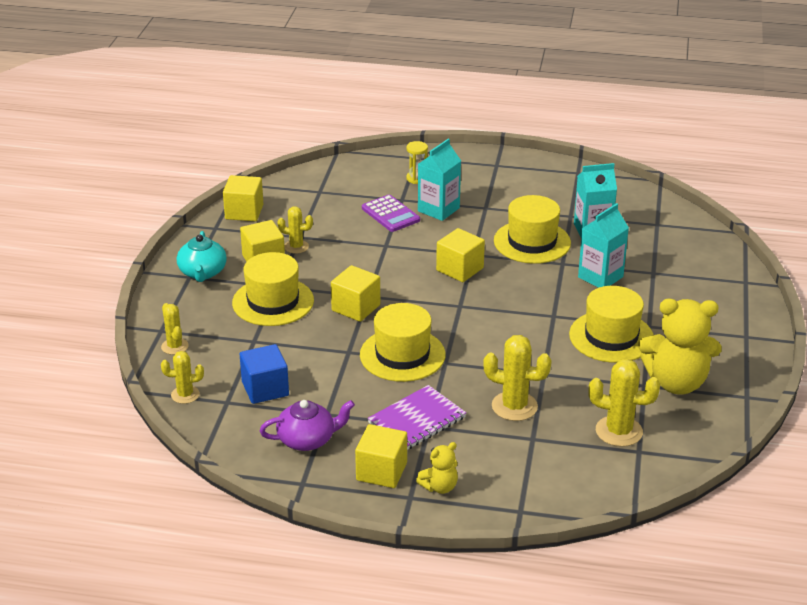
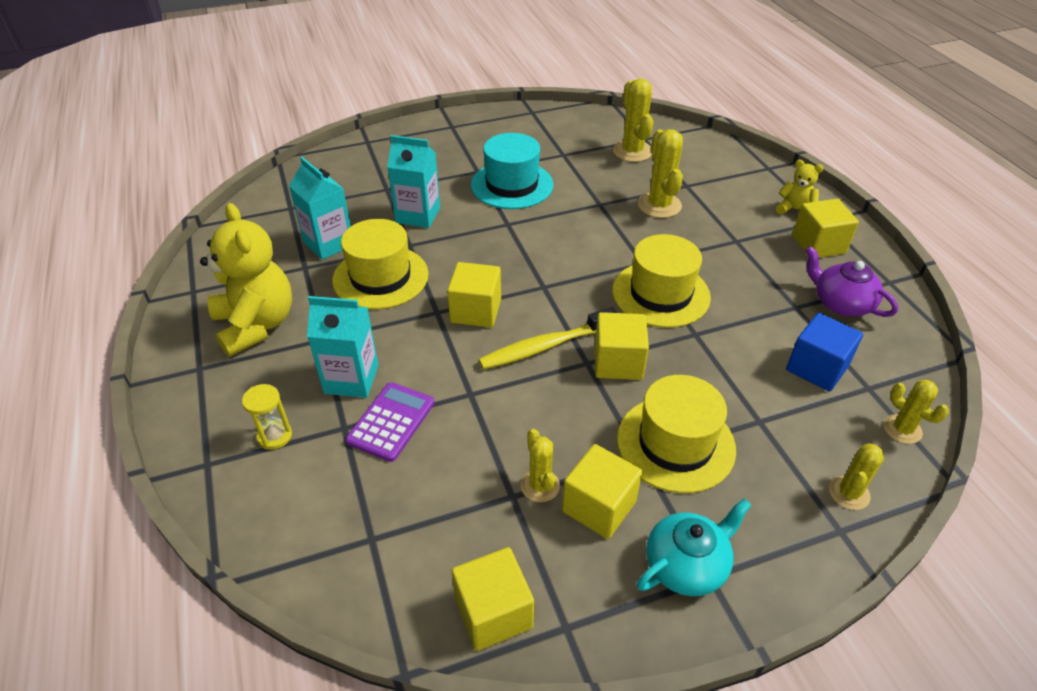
camera: 120 degrees left, 10 degrees up
purple notebook [368,385,466,450] -> none
yellow hat [569,286,654,363] -> turquoise hat [471,133,554,209]
yellow teddy bear [638,299,721,395] -> yellow teddy bear moved to [200,203,292,357]
none -> yellow toothbrush [478,307,617,370]

